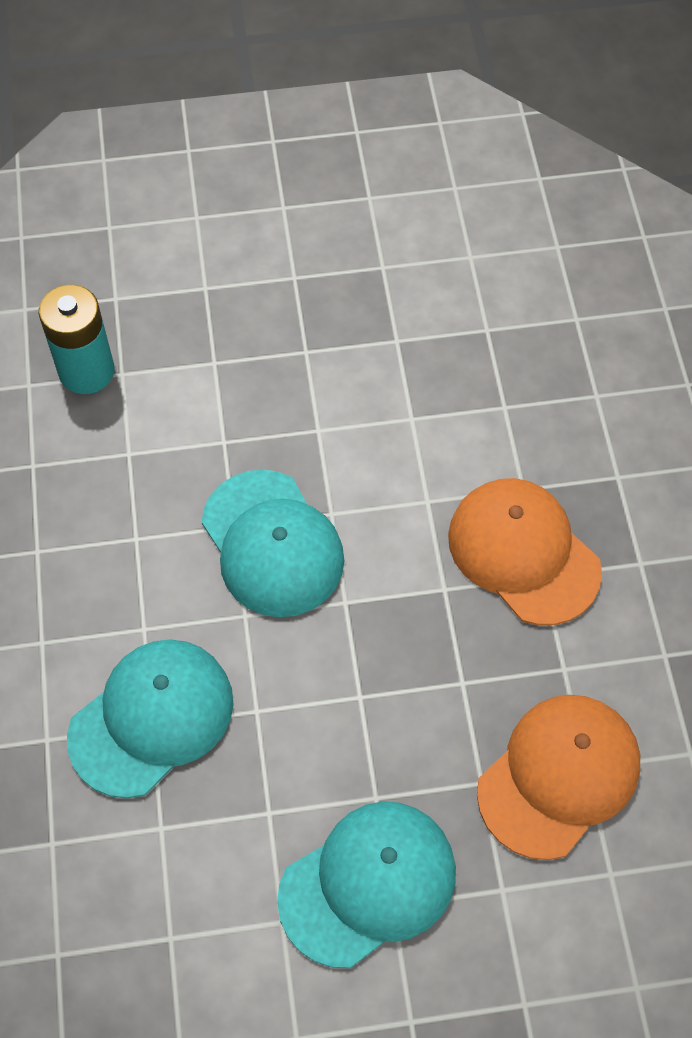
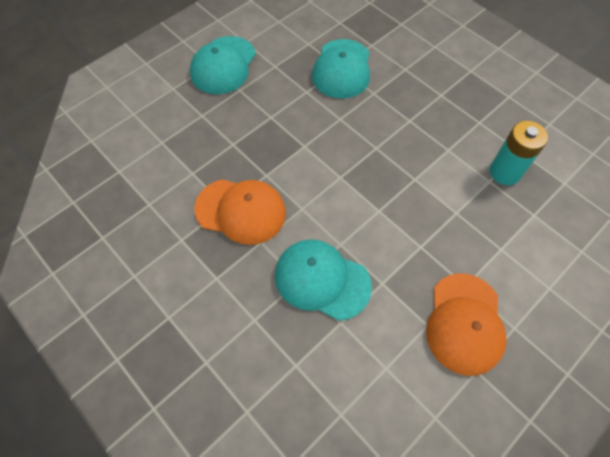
camera: 145 degrees right, 0 degrees up
turquoise cap [202,469,344,617] -> turquoise cap moved to [275,239,372,321]
orange cap [477,695,640,860] -> orange cap moved to [426,273,507,376]

